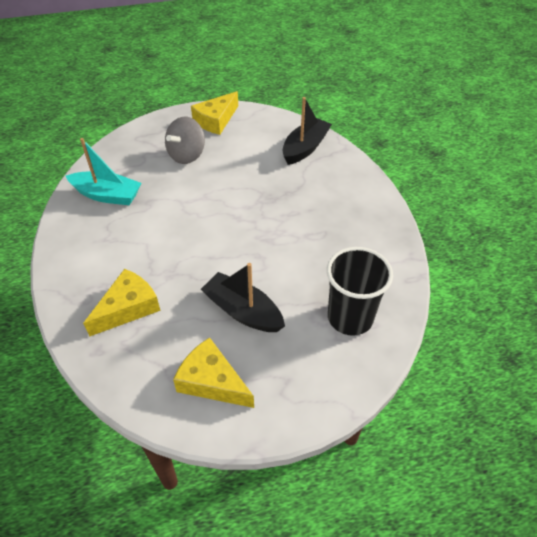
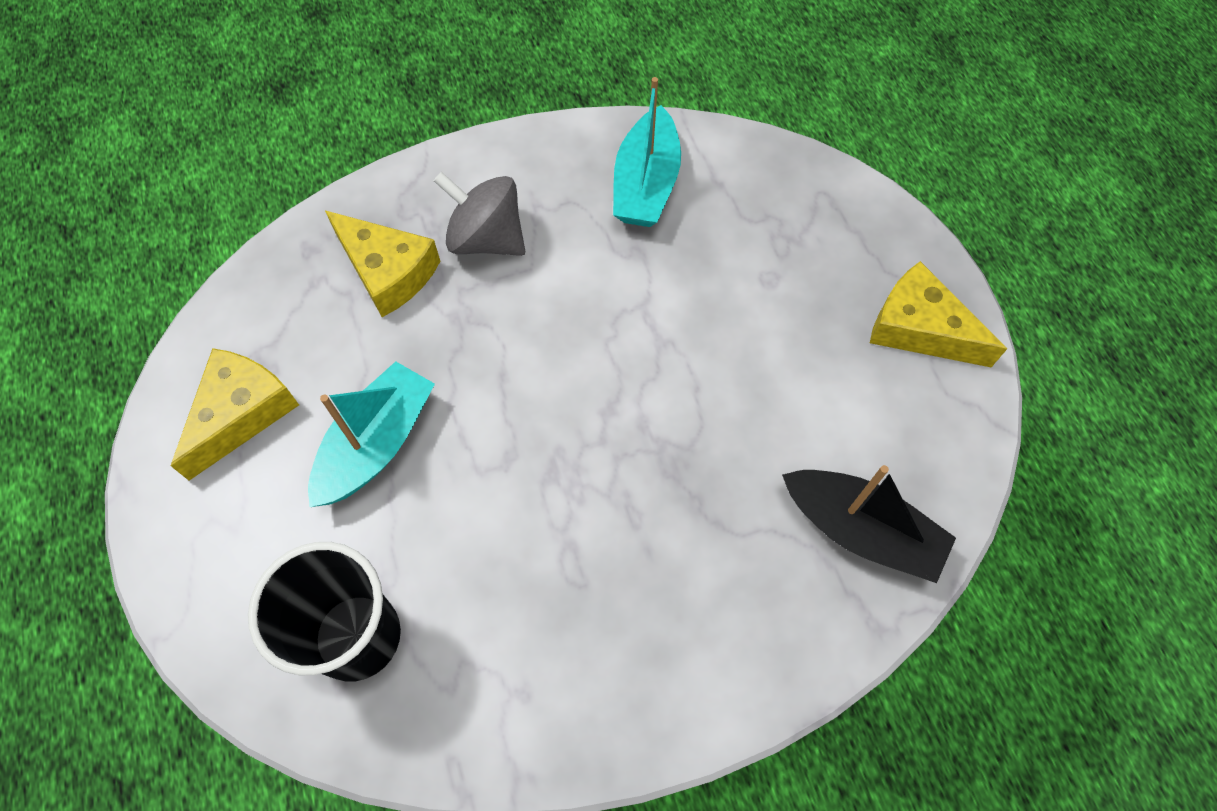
camera: 85 degrees right, 15 degrees up
grey spinning top [165,117,205,164] -> grey spinning top moved to [434,172,525,256]
black boat [201,263,285,332] -> turquoise boat [308,361,435,507]

